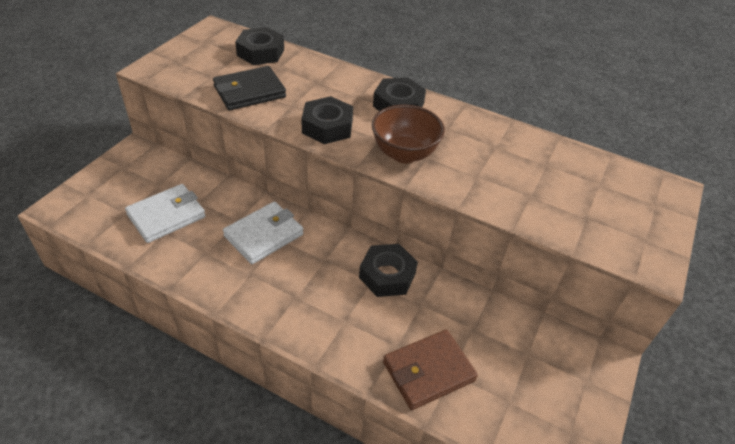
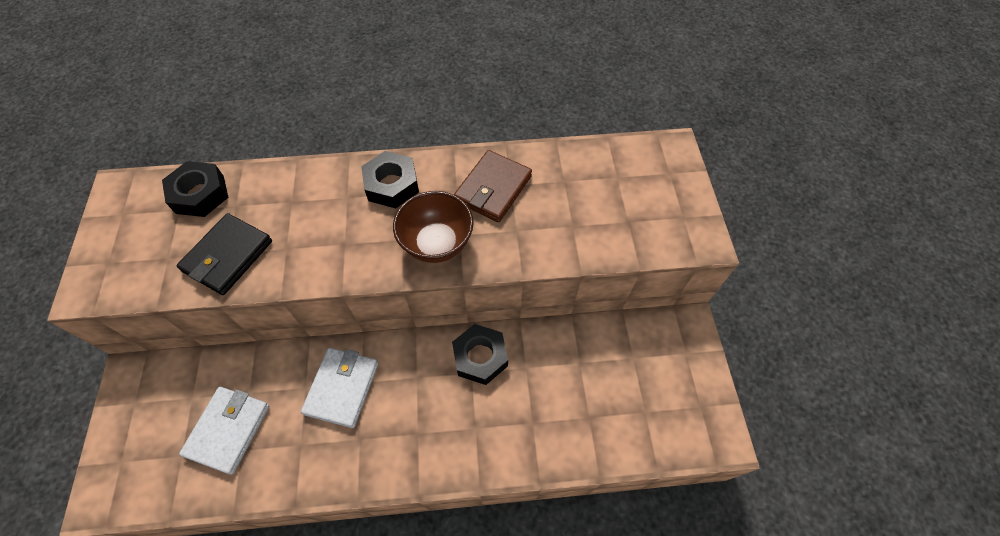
camera: 30 degrees left, 15 degrees up
black nut [301,96,353,144] -> none
brown wallet [383,330,478,410] -> brown wallet moved to [454,150,532,222]

